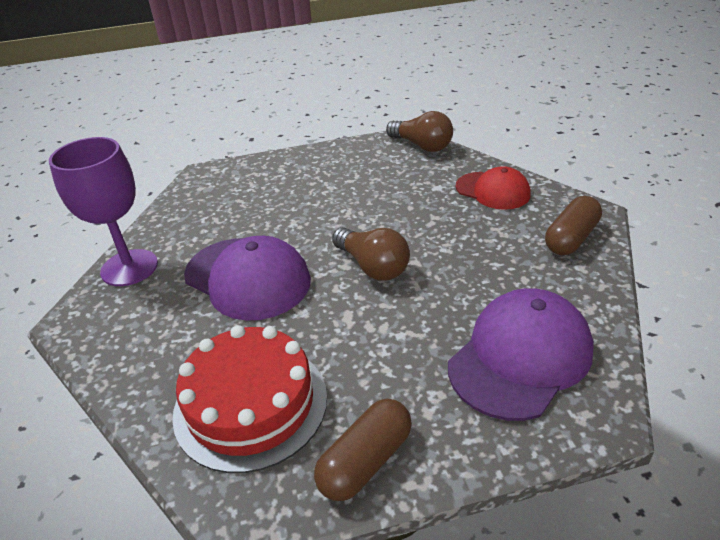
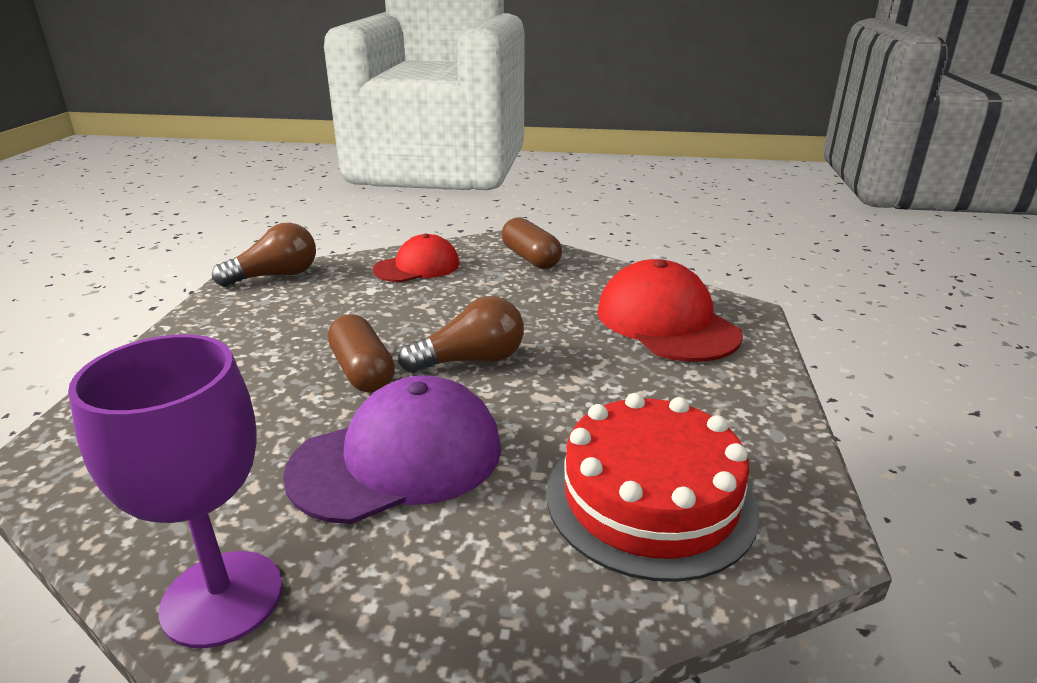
camera: 70 degrees left, 10 degrees down
brown capsule [314,399,412,501] -> brown capsule moved to [328,314,395,393]
purple cap [448,288,594,421] -> red cap [597,259,743,362]

